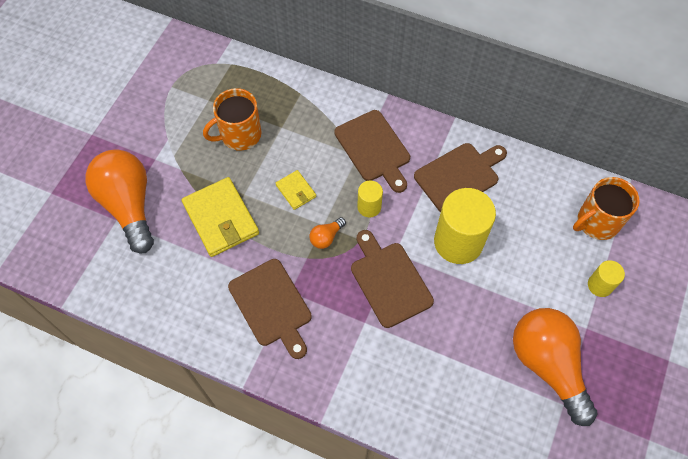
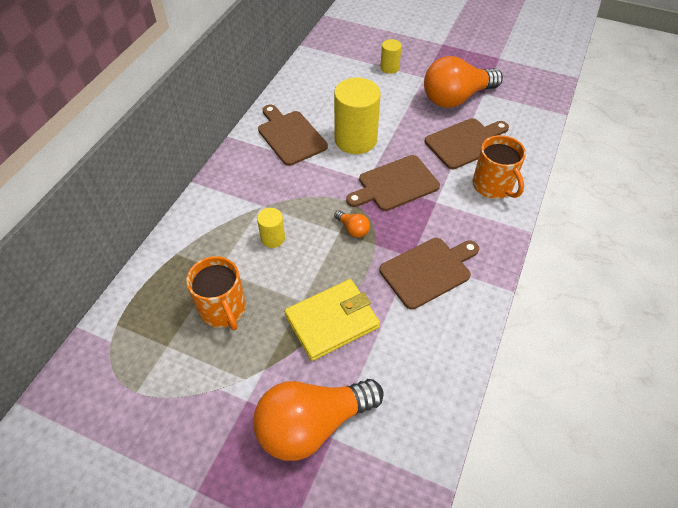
camera: 90 degrees left, 10 degrees down
yellow wallet [276,170,316,210] -> none
brown cutting board [334,110,410,193] -> brown cutting board moved to [425,118,509,170]
yellow cylinder [357,181,383,217] -> yellow cylinder moved to [257,208,285,248]
orange mug [573,177,640,240] -> orange mug moved to [473,135,526,199]

